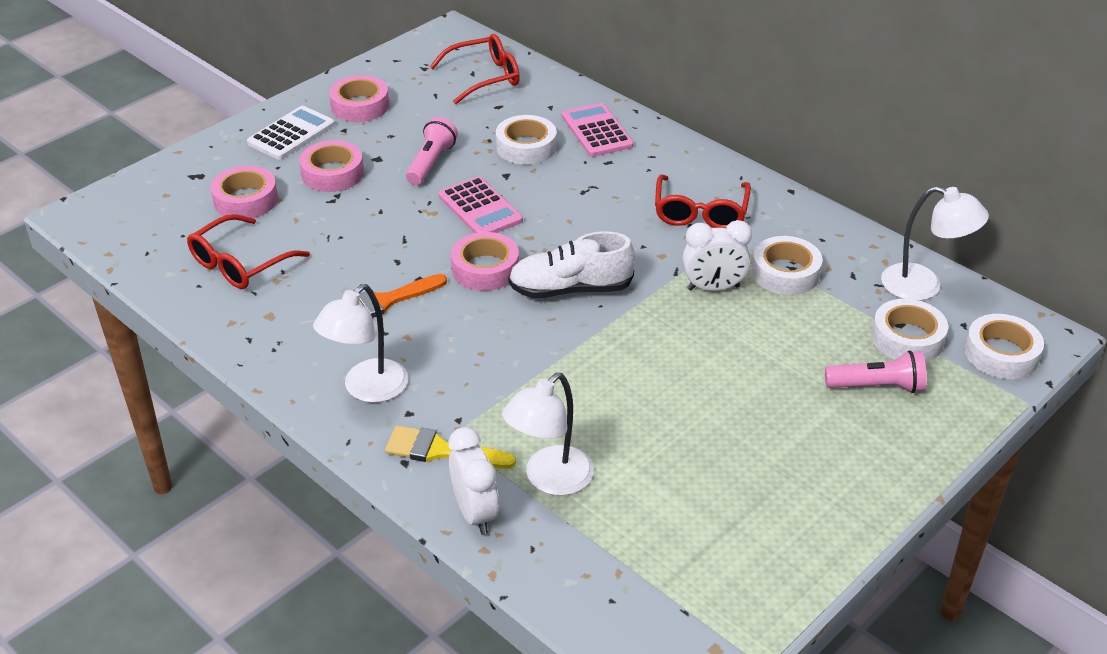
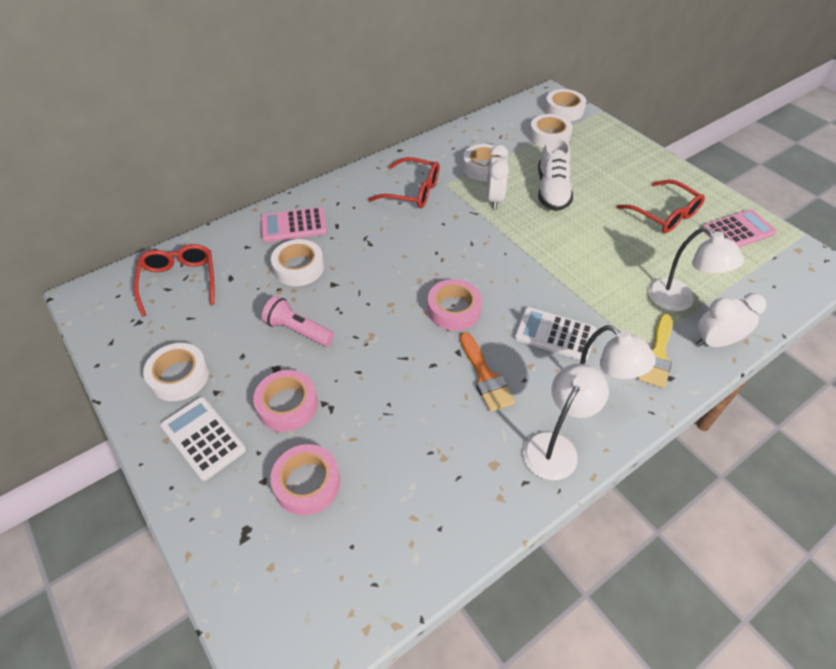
camera: 80 degrees left, 10 degrees up
red glasses [187,214,310,289] -> red glasses moved to [616,180,705,233]
pink tape [329,75,389,122] -> white tape [143,343,209,401]
pink calculator [438,176,523,233] -> pink calculator moved to [702,209,777,248]
white shoe [508,231,635,298] -> white shoe moved to [538,137,573,211]
pink flashlight [825,351,927,393] -> none
white lamp [881,186,989,301] -> white lamp moved to [523,363,609,480]
none -> white calculator [514,307,596,361]

